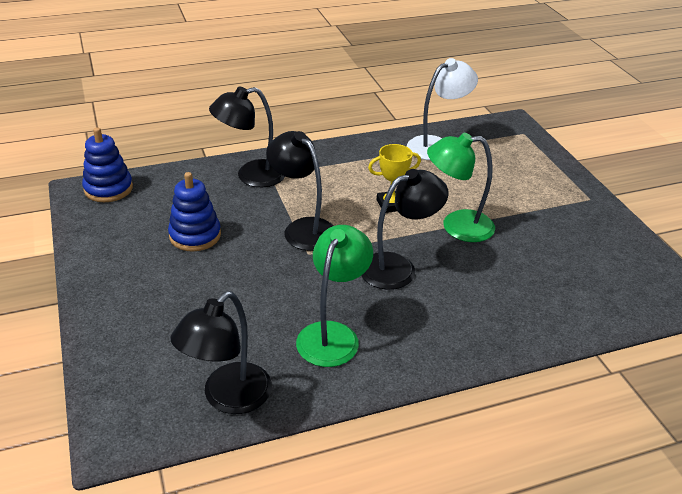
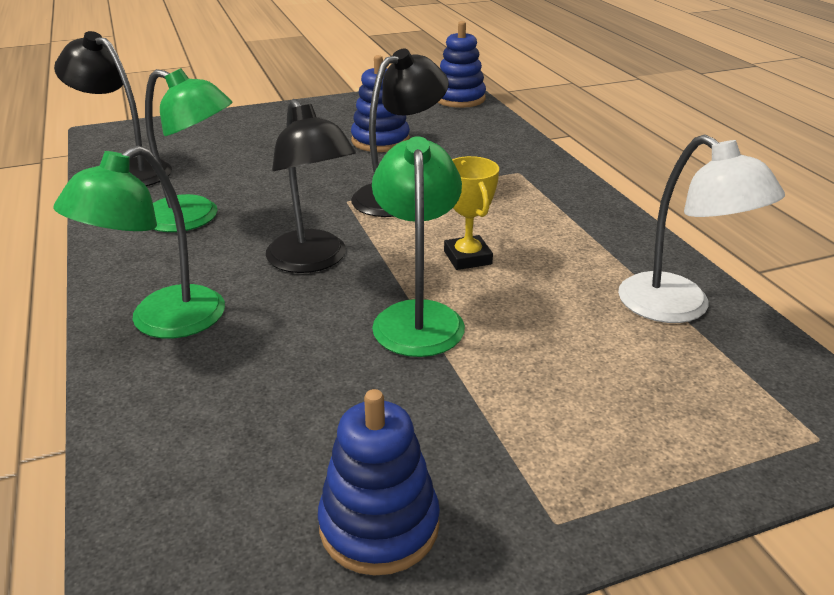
camera: 90 degrees right, 5 degrees down
black lamp [209,86,285,187] -> none
none -> green lamp [53,146,225,339]
none -> blue stacking toy [318,389,440,575]

